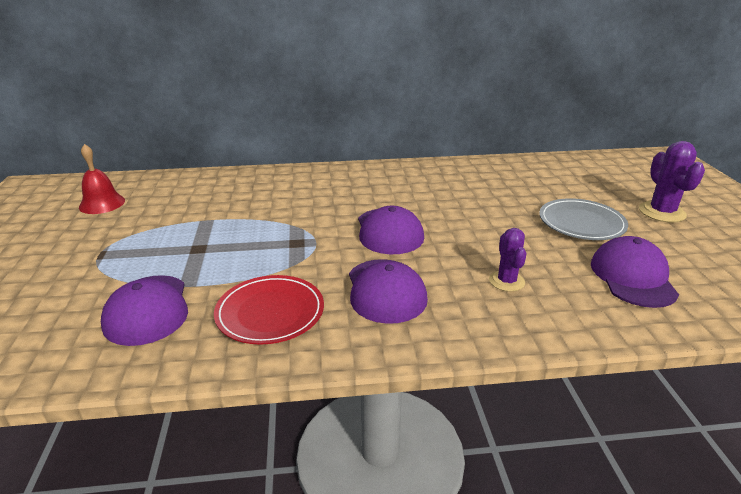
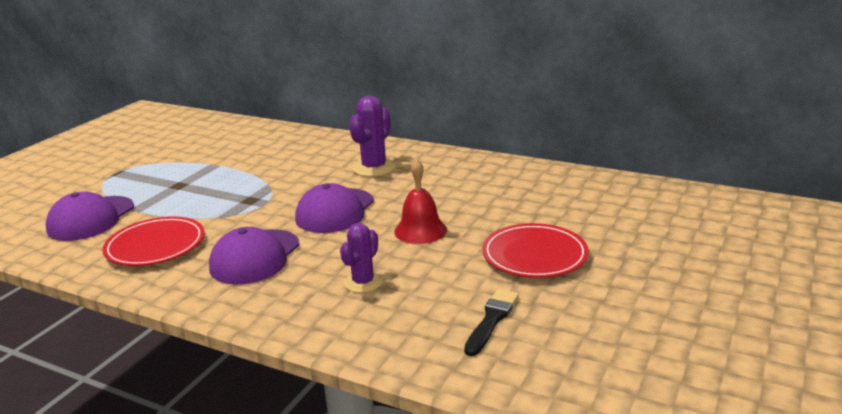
camera: 35 degrees right, 5 degrees down
red bell [79,144,125,214] -> red bell moved to [394,159,447,244]
grey plate [539,198,628,240] -> red plate [482,223,589,278]
purple cap [591,236,679,308] -> black brush [464,289,519,356]
purple cactus [639,141,705,222] -> purple cactus moved to [349,96,396,177]

